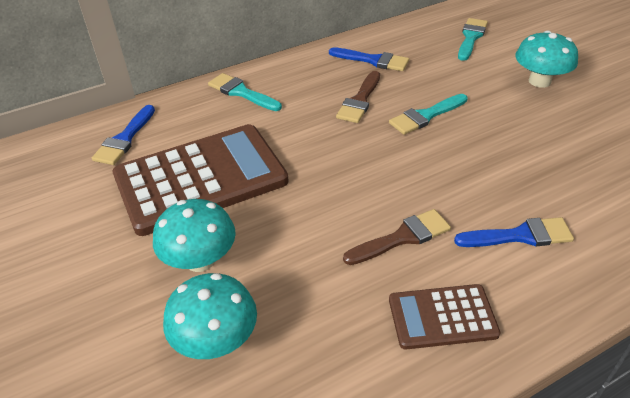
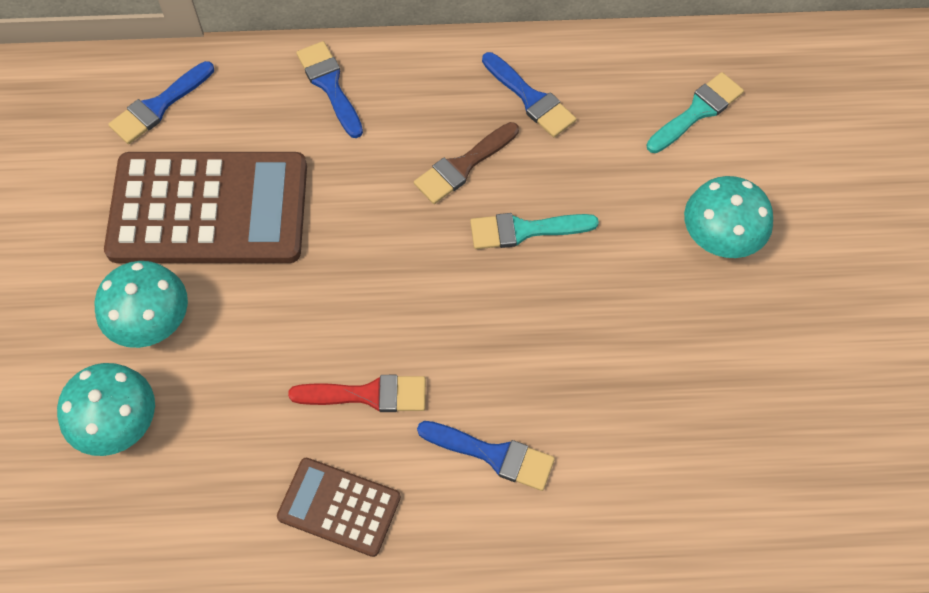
camera: 25 degrees right, 20 degrees up
turquoise brush [208,73,282,111] -> blue brush [296,41,363,138]
brown brush [343,209,451,265] -> red brush [288,375,426,412]

